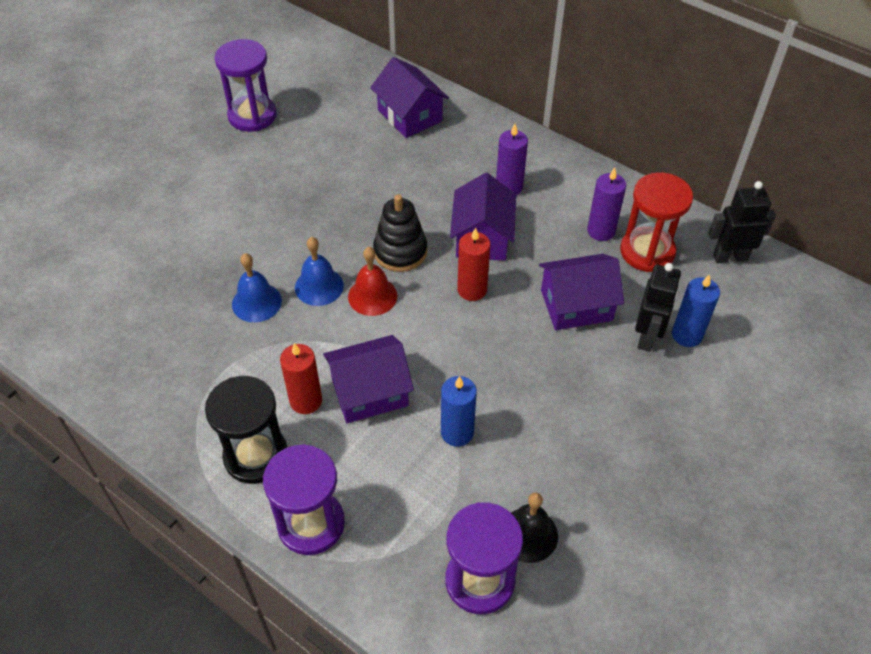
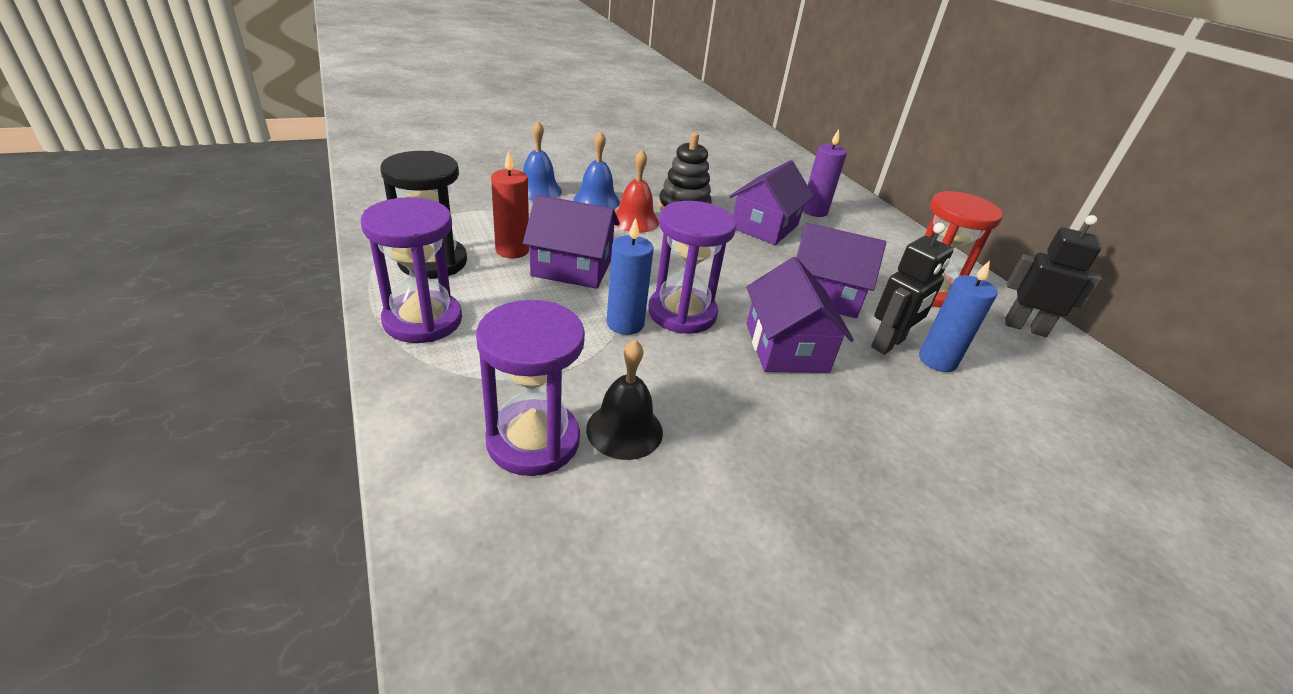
camera: 25 degrees right, 15 degrees down
purple hourglass [215,39,277,132] -> purple hourglass moved to [648,201,737,334]
purple house [370,57,449,138] -> purple house moved to [746,257,854,373]
red candle [457,228,490,301] -> none
purple candle [587,168,626,241] -> none

